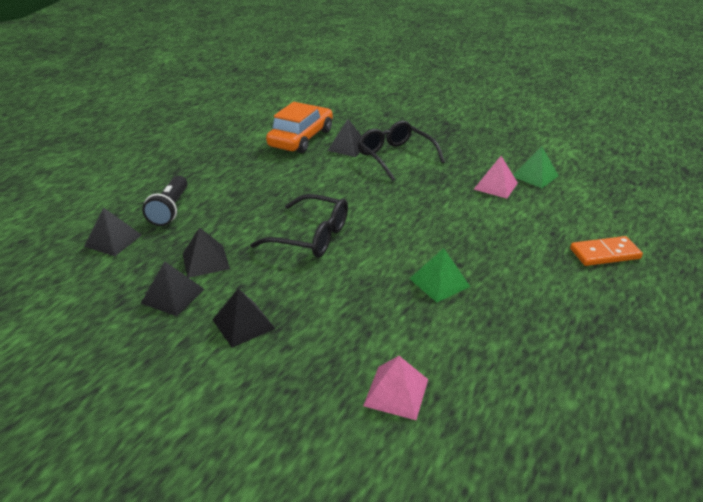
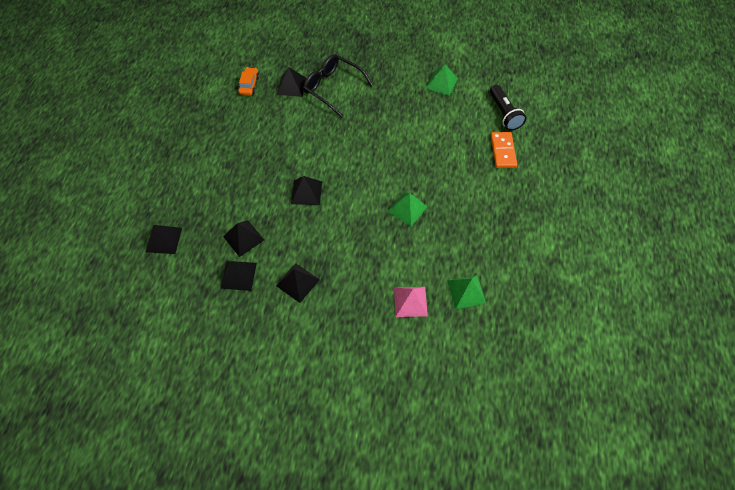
camera: 20 degrees left, 25 degrees up
black flashlight [142,175,188,226] -> black flashlight moved to [490,85,526,131]
black glasses [250,194,348,257] -> black pyramid [291,176,322,205]
orange car [266,102,333,153] -> orange car [238,67,259,95], size x0.48
pink pyramid [474,156,518,199] -> none
orange domino [570,236,643,266] -> orange domino turned 60 degrees counterclockwise [491,132,517,168]
none -> green pyramid [447,275,486,309]

